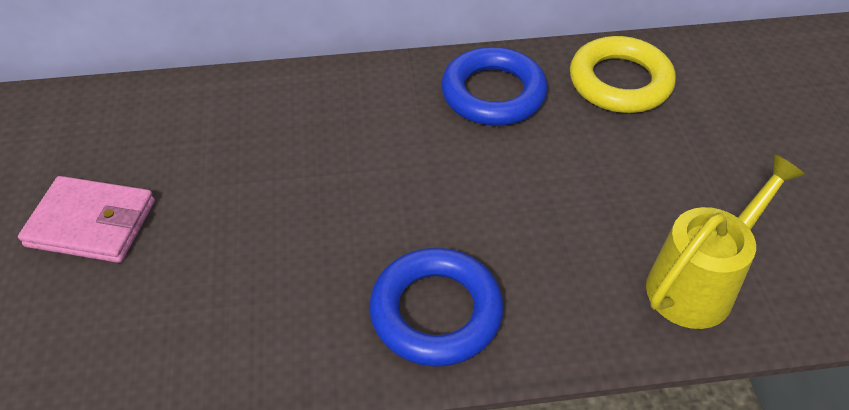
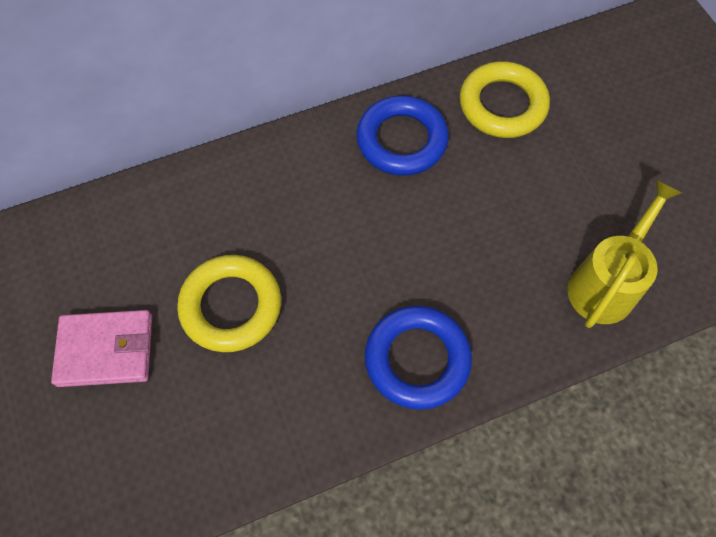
camera: 15 degrees left, 15 degrees up
none -> yellow ring [177,255,281,352]

